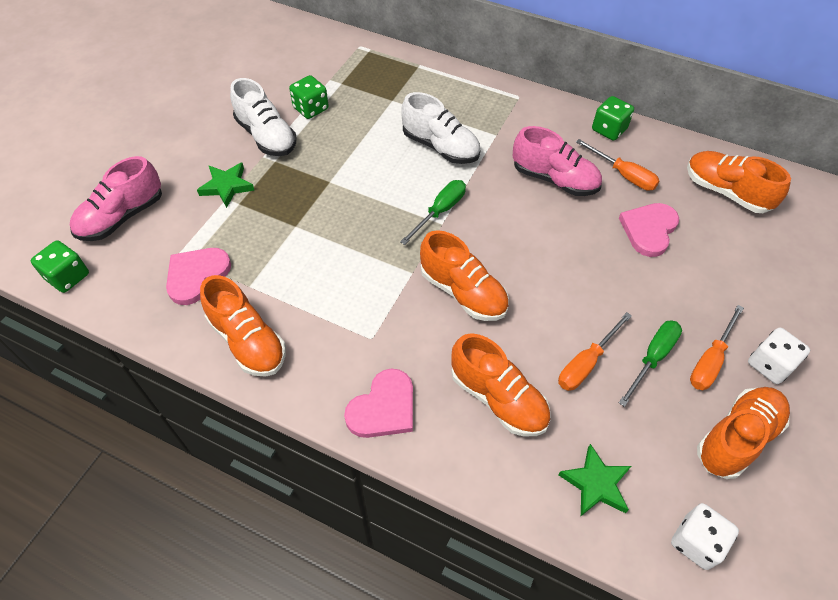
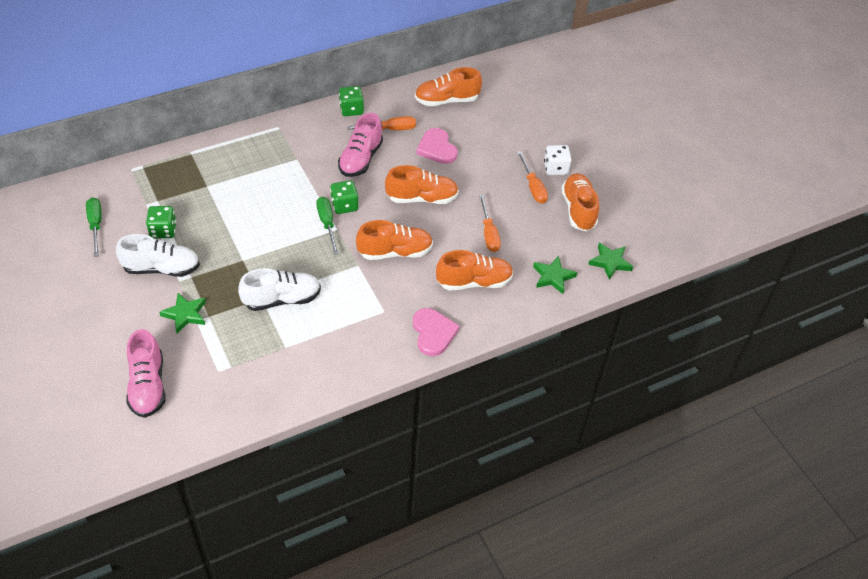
camera: 55 degrees left, 5 degrees down
green dice [31,240,89,293] -> green dice moved to [330,180,358,214]
pink heart [166,248,231,305] -> none
orange shoe [200,275,286,377] -> orange shoe moved to [385,165,459,204]
white shoe [401,92,480,164] -> white shoe moved to [238,268,321,311]
pink shoe [512,126,602,196] -> pink shoe turned 135 degrees clockwise [338,113,383,177]
green screwdriver [619,320,682,407] -> green screwdriver moved to [86,197,102,257]
white dice [671,503,739,570] -> green star [588,243,633,280]

